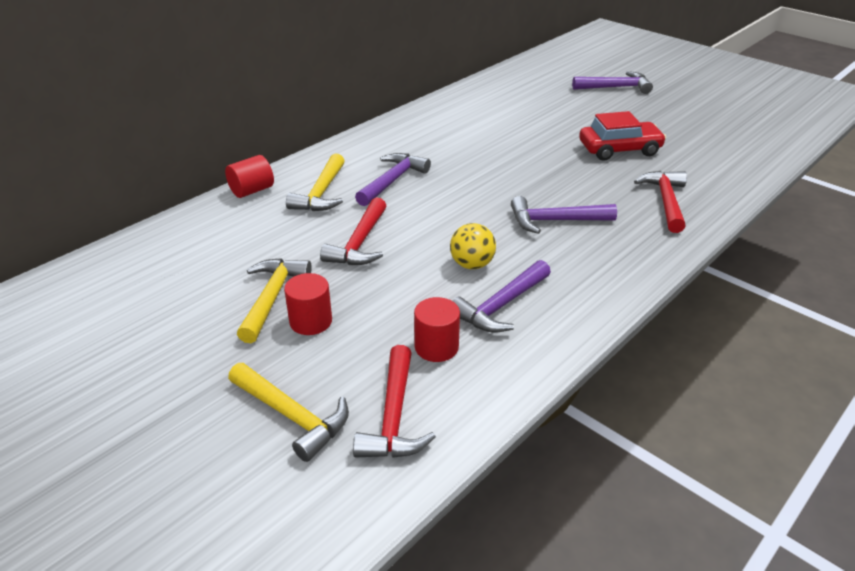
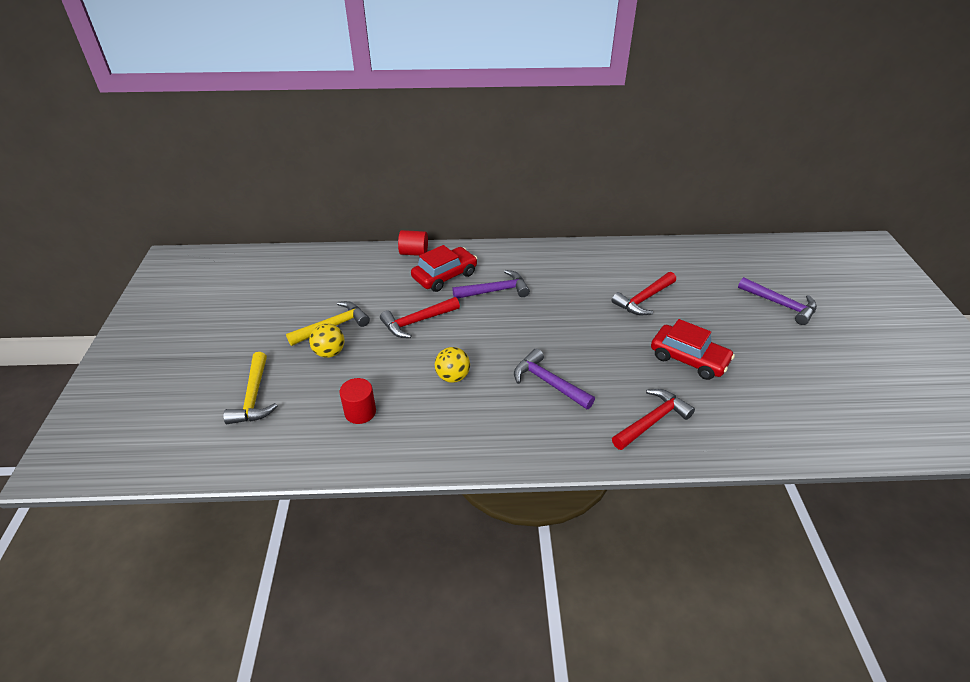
camera: 45 degrees right, 5 degrees up
red cylinder [284,273,332,335] -> yellow ball [309,323,344,358]
yellow hammer [286,154,345,211] -> red car [411,245,478,292]
red hammer [353,345,436,458] -> red hammer moved to [612,272,676,315]
purple hammer [452,260,551,333] -> none

